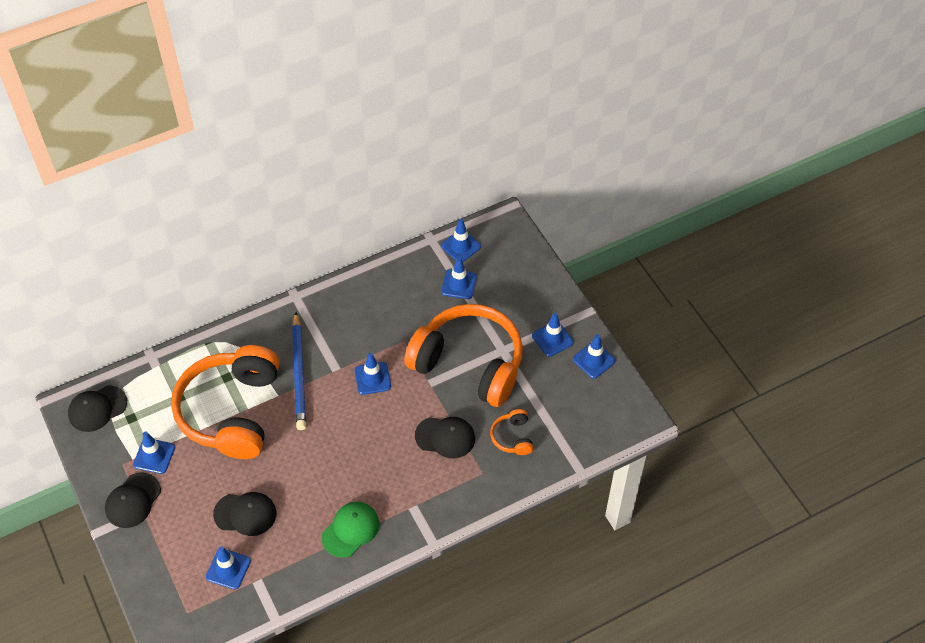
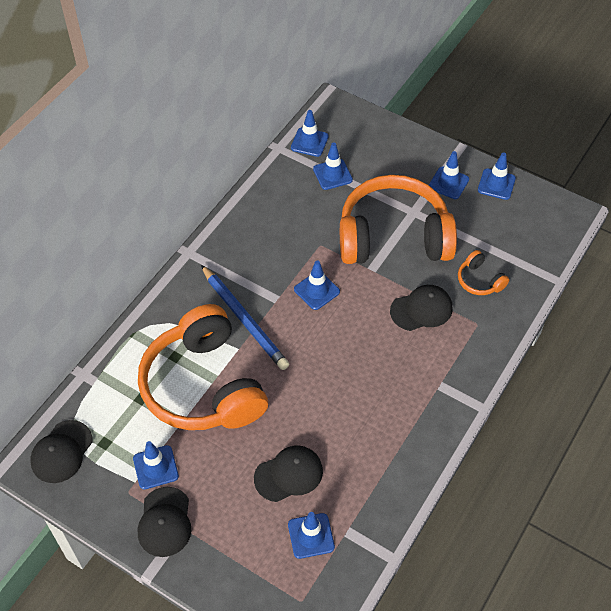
camera: 30 degrees left, 0 degrees up
green cap [322,502,379,558] -> none

